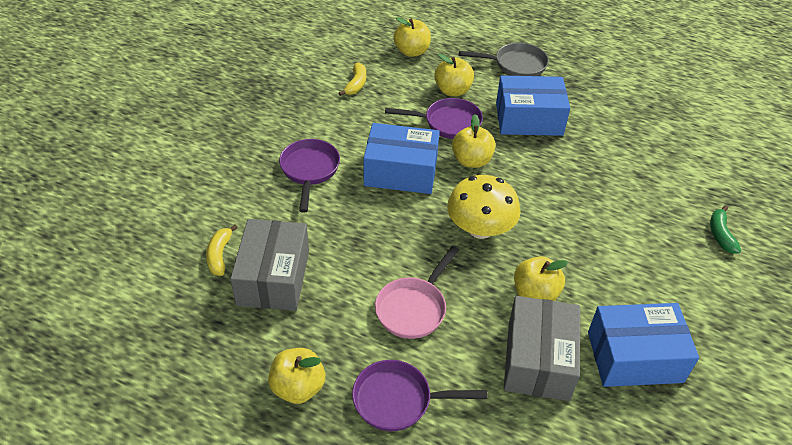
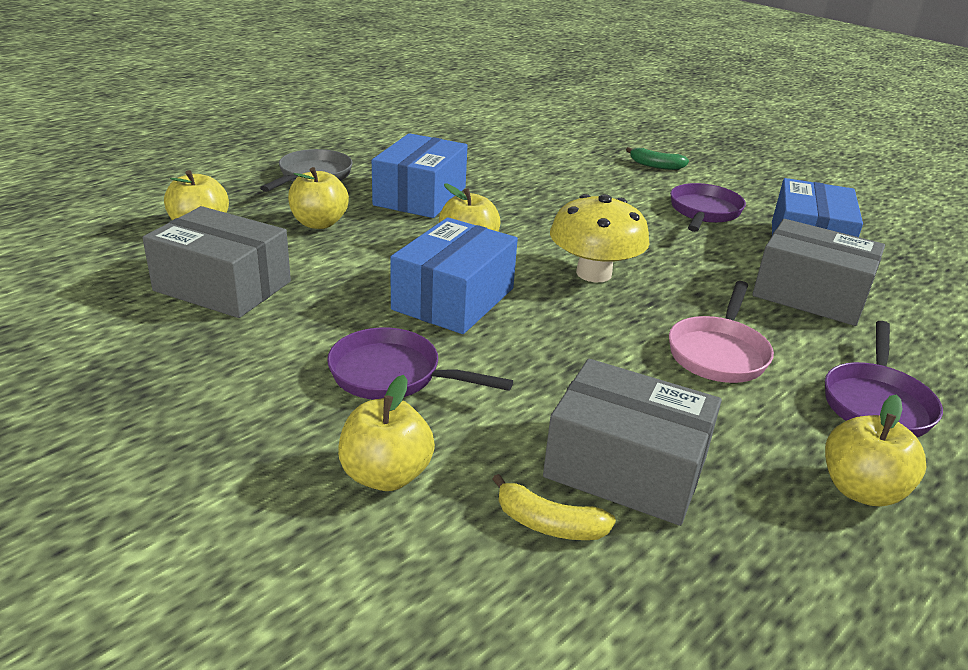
camera: 70 degrees left, 15 degrees down
yellow banana [339,62,366,96] -> grey box [143,206,291,318]
pink pan [375,246,459,339] -> pink pan turned 60 degrees clockwise [669,281,774,383]
purple pan [385,98,483,139] -> purple pan moved to [670,183,746,232]
yellow apple [514,256,568,301] -> yellow apple moved to [338,375,435,491]

